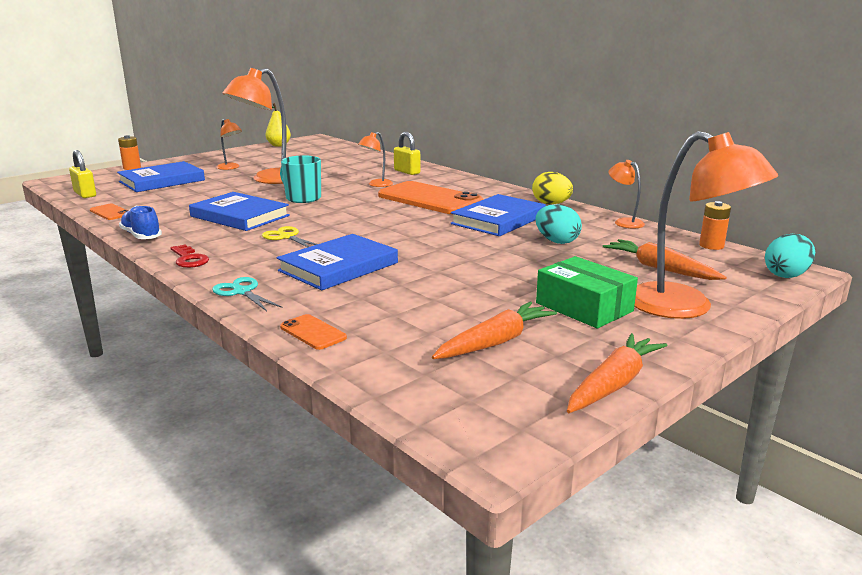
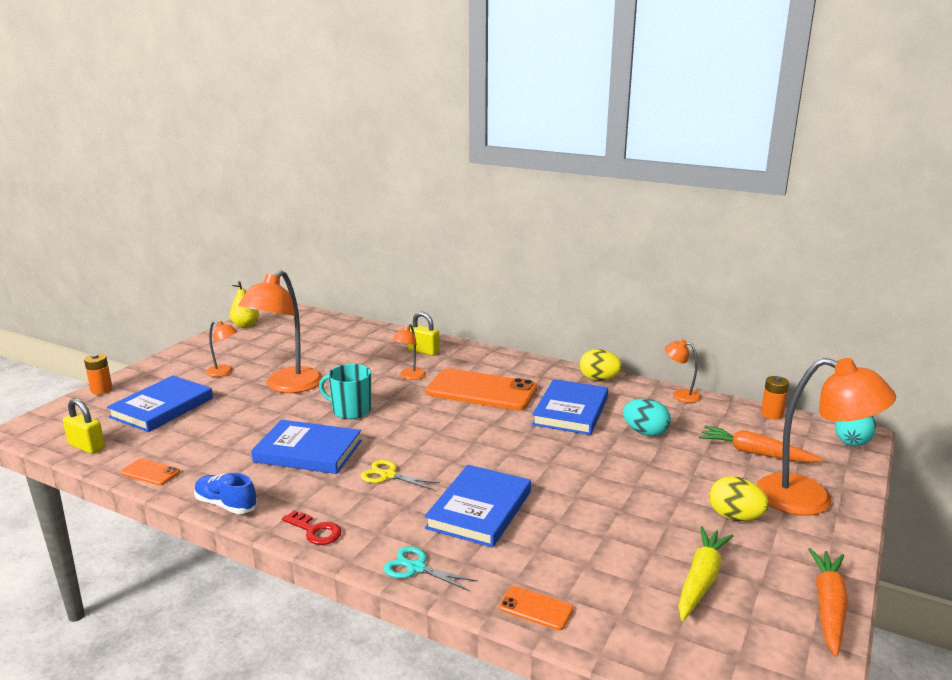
camera: 20 degrees left, 0 degrees up
orange carrot [432,302,557,359] -> yellow carrot [678,526,733,621]
green box [536,256,638,328] -> yellow egg [709,476,769,521]

